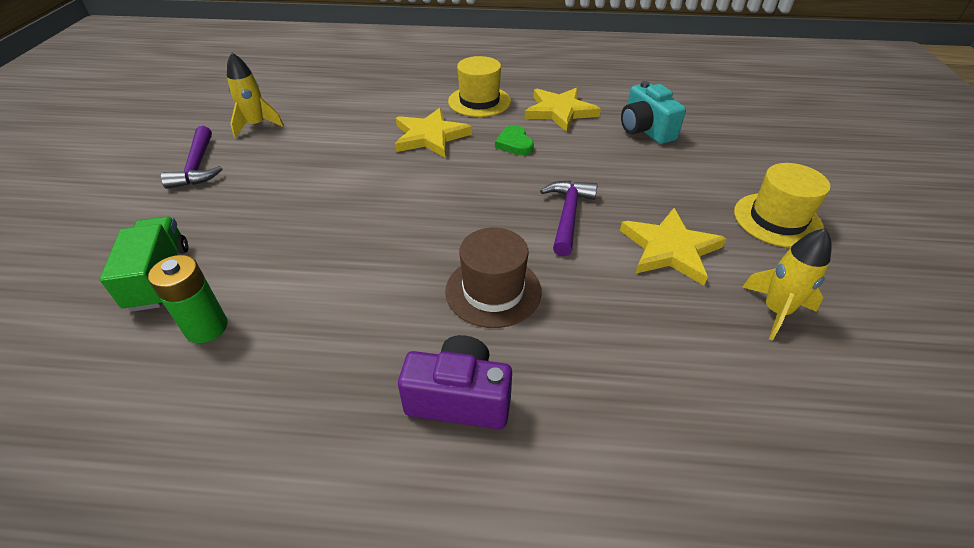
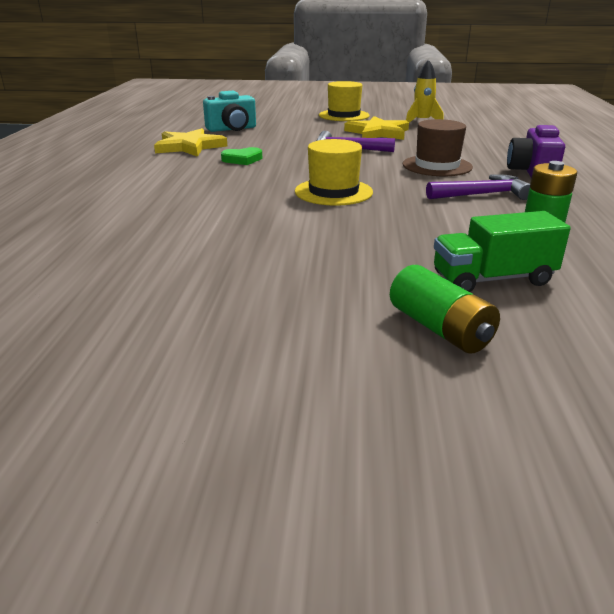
camera: 90 degrees left, 15 degrees down
purple hammer [161,126,222,189] -> purple hammer moved to [426,174,530,200]
yellow rocket [227,52,284,138] -> none
yellow star [395,108,472,158] -> none
yellow hat [448,56,511,117] -> yellow hat moved to [295,139,373,206]
none -> green battery [390,265,500,354]

